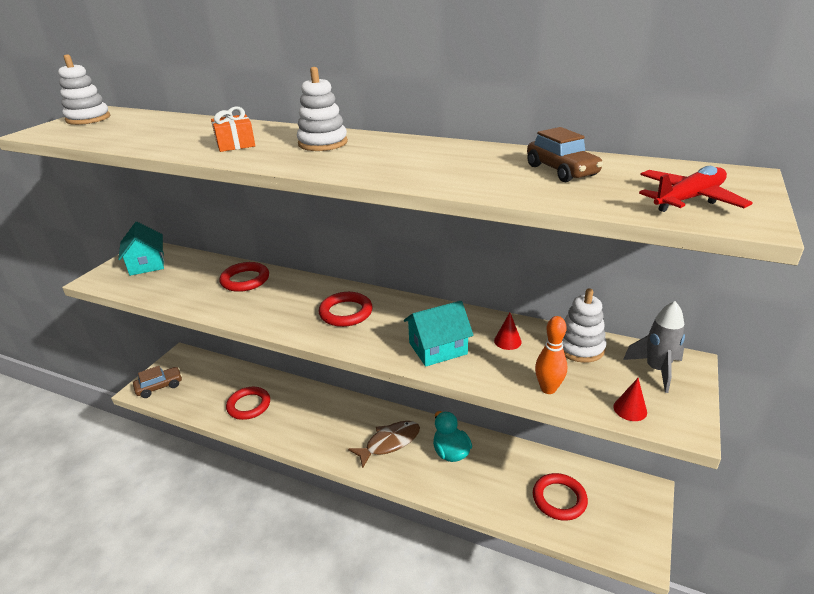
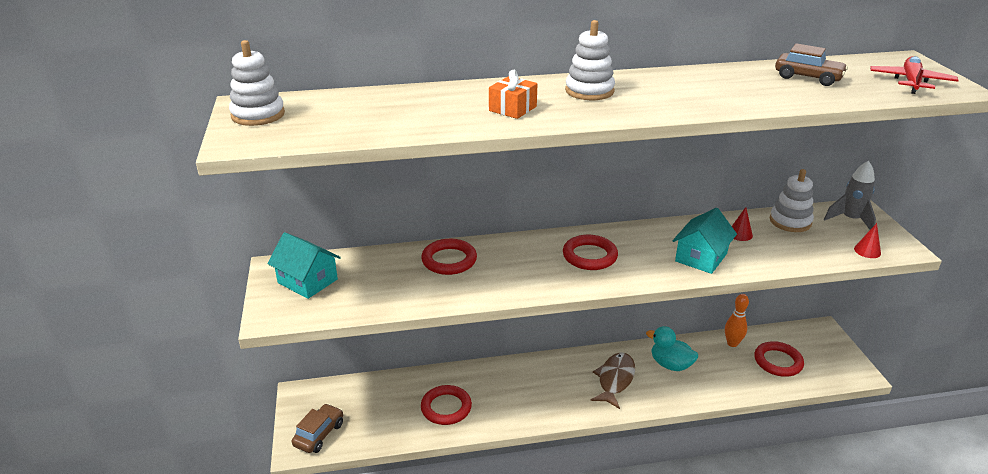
camera: 35 degrees left, 0 degrees up
orange bowling pin [535,316,567,394] -> orange bowling pin moved to [725,294,749,347]

